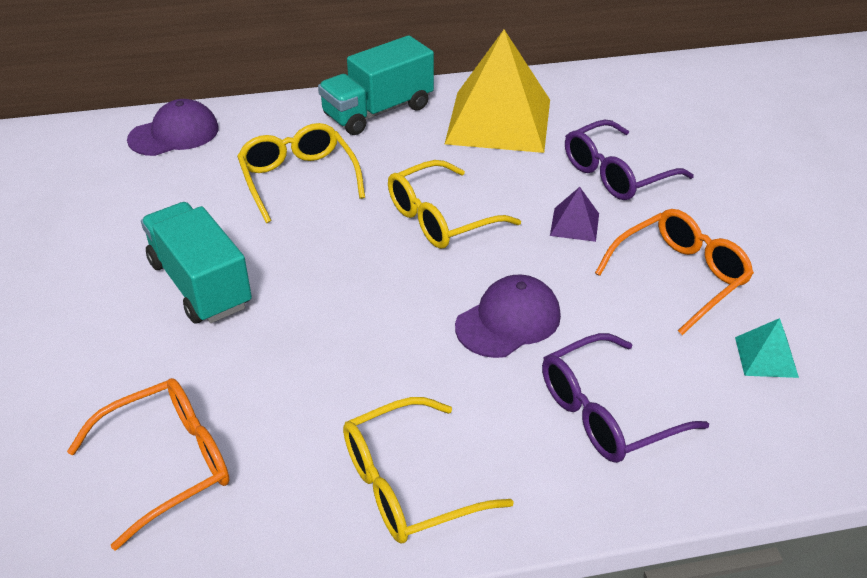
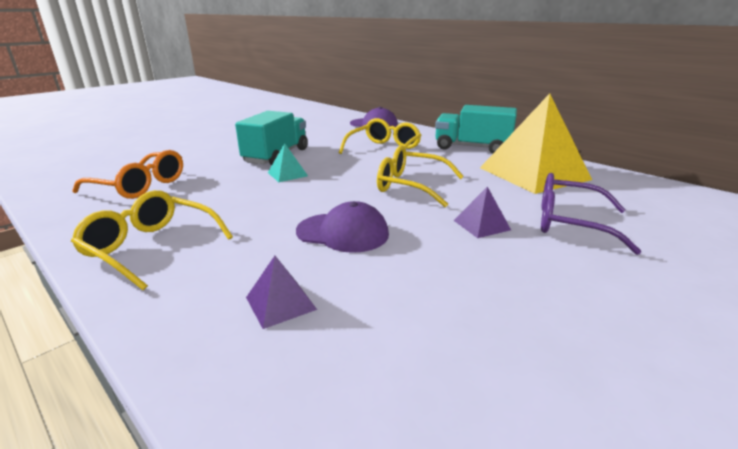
camera: 55 degrees right, 15 degrees down
purple glasses [542,333,709,463] -> purple pyramid [246,256,317,329]
orange glasses [595,209,754,335] -> none
turquoise pyramid [735,318,799,378] -> turquoise pyramid moved to [268,143,308,182]

